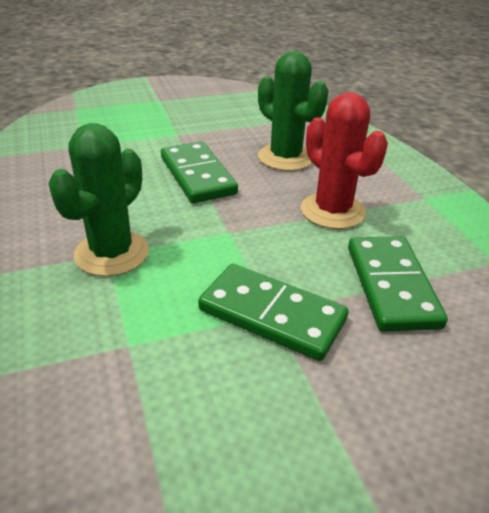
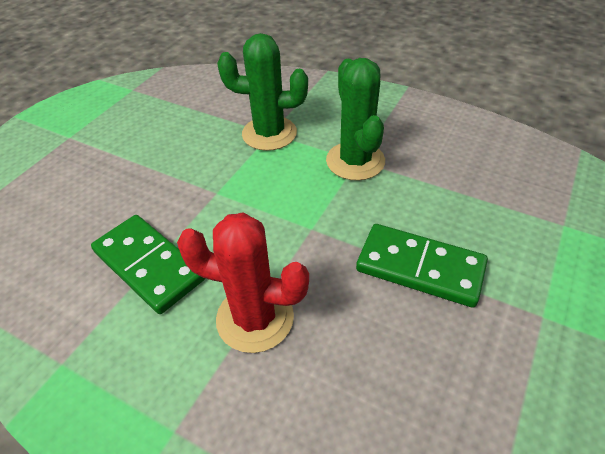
camera: 140 degrees right, 10 degrees up
green domino [198,264,349,361] -> none
green cactus [258,51,328,171] -> green cactus moved to [217,33,308,151]

